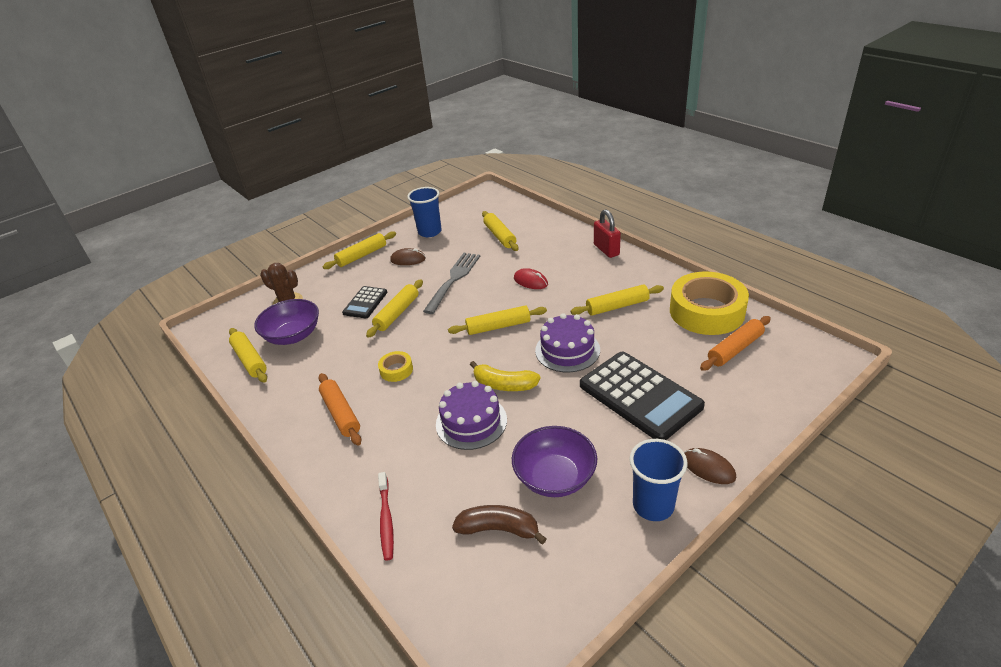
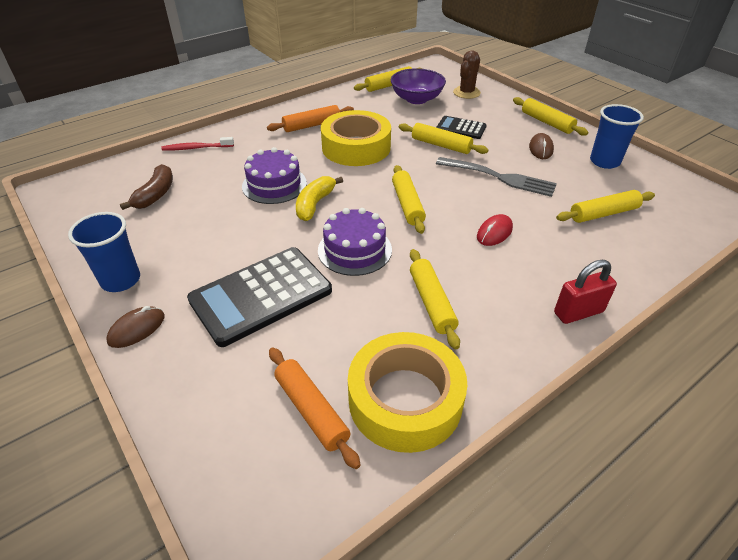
camera: 90 degrees right, 5 degrees up
yellow tape [378,351,413,382] -> yellow tape [321,110,391,166], size x2.29
purple bowl [512,426,597,497] -> none

